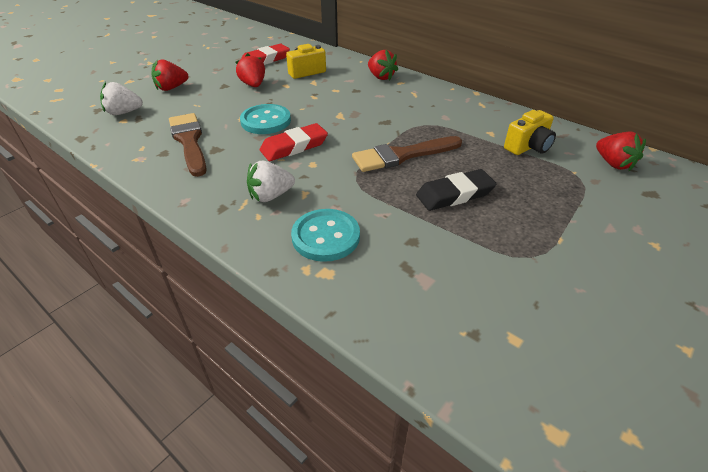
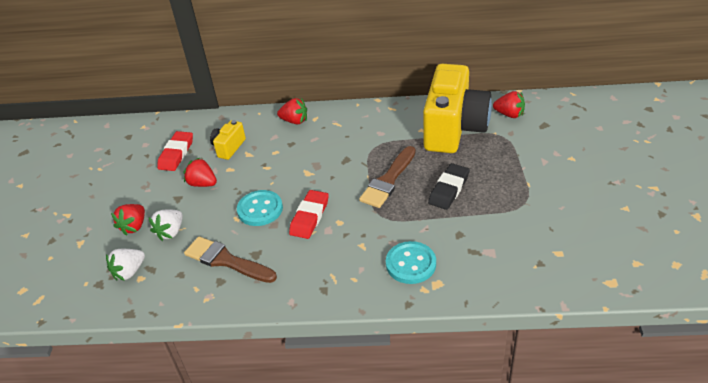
camera: 35 degrees left, 0 degrees up
white strawberry [247,161,295,202] -> white strawberry moved to [149,209,183,241]
yellow camera [504,110,556,155] -> yellow camera [423,64,492,153], size x2.28

